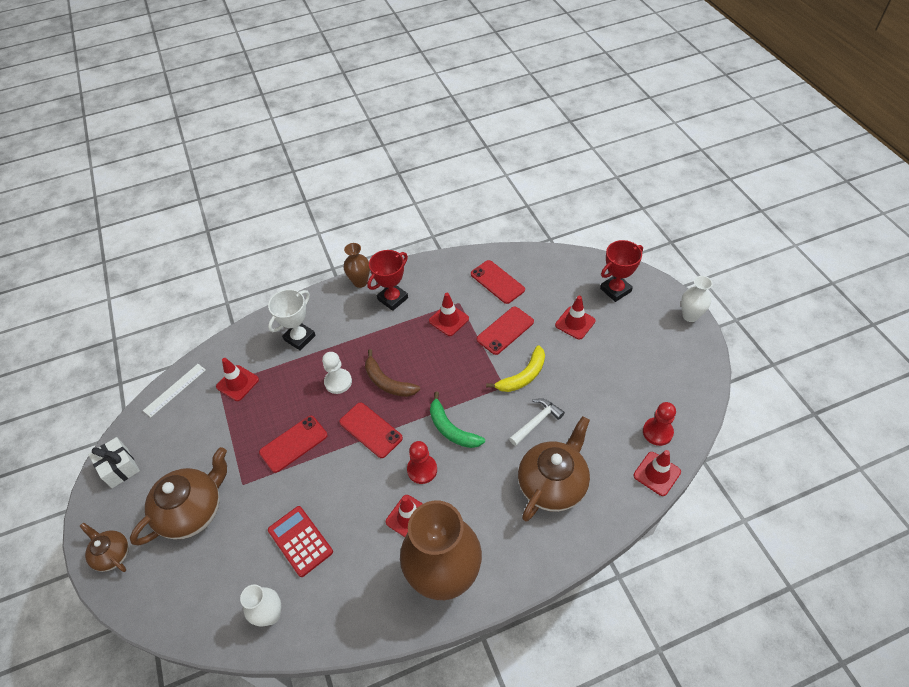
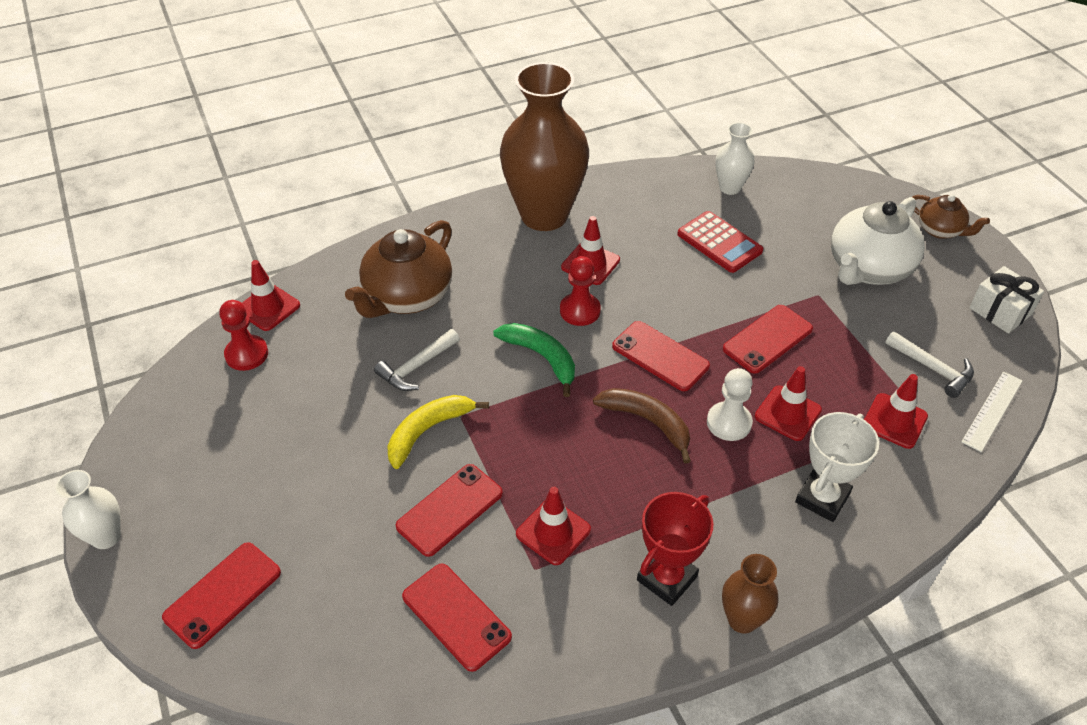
camera: 175 degrees right, 5 degrees down
brown teapot [130,447,227,546] -> white teapot [831,197,925,285]
red traffic cone [555,296,596,340] -> red traffic cone moved to [755,366,822,441]
red trophy [600,240,643,302] -> red phone [162,542,281,649]
none -> white hammer [885,331,974,398]

